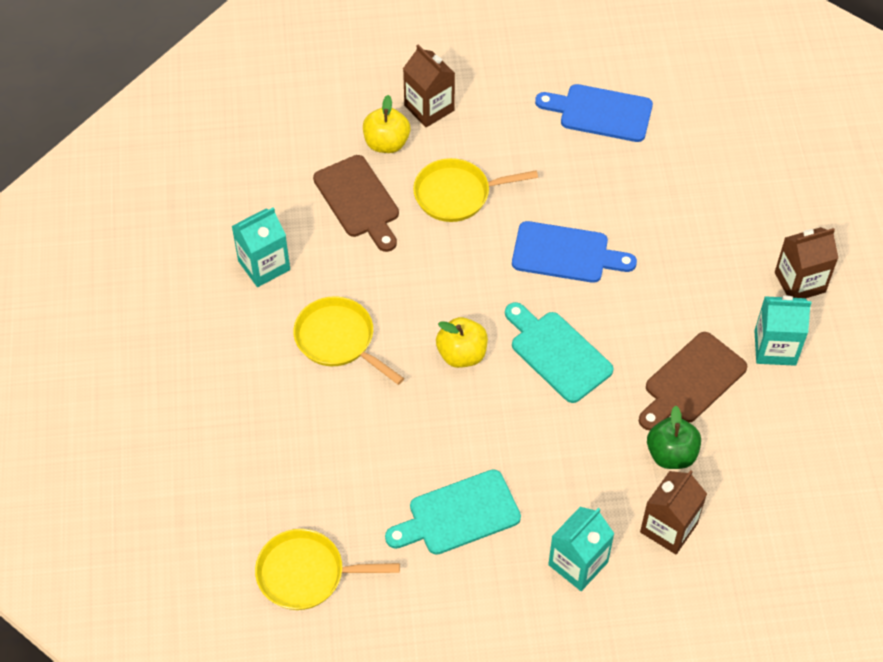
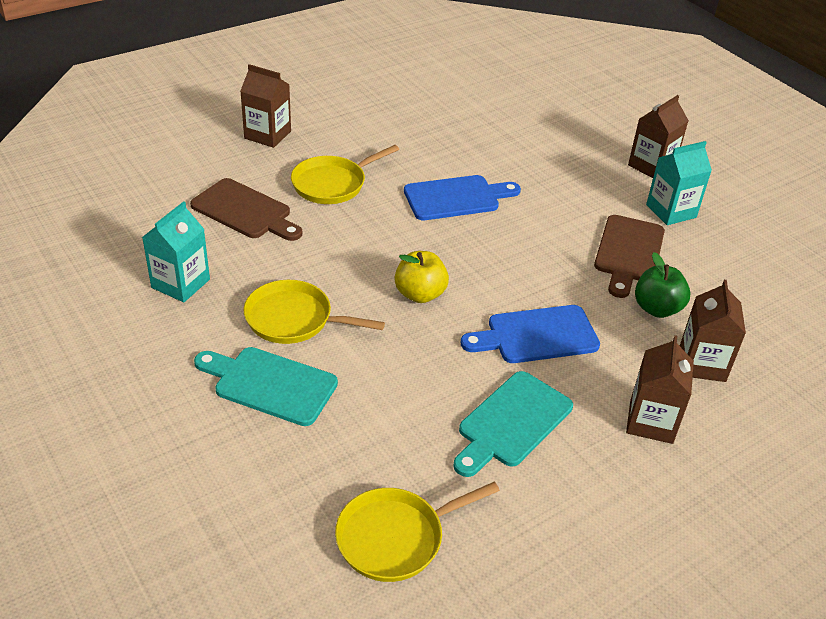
camera: 30 degrees left, 15 degrees down
yellow apple [363,95,410,153] -> none
turquoise cutting board [505,302,613,403] -> turquoise cutting board moved to [194,347,338,426]
blue cutting board [535,84,653,142] -> blue cutting board moved to [461,305,600,363]
turquoise carton [548,507,615,591] -> brown carton [626,335,694,444]

